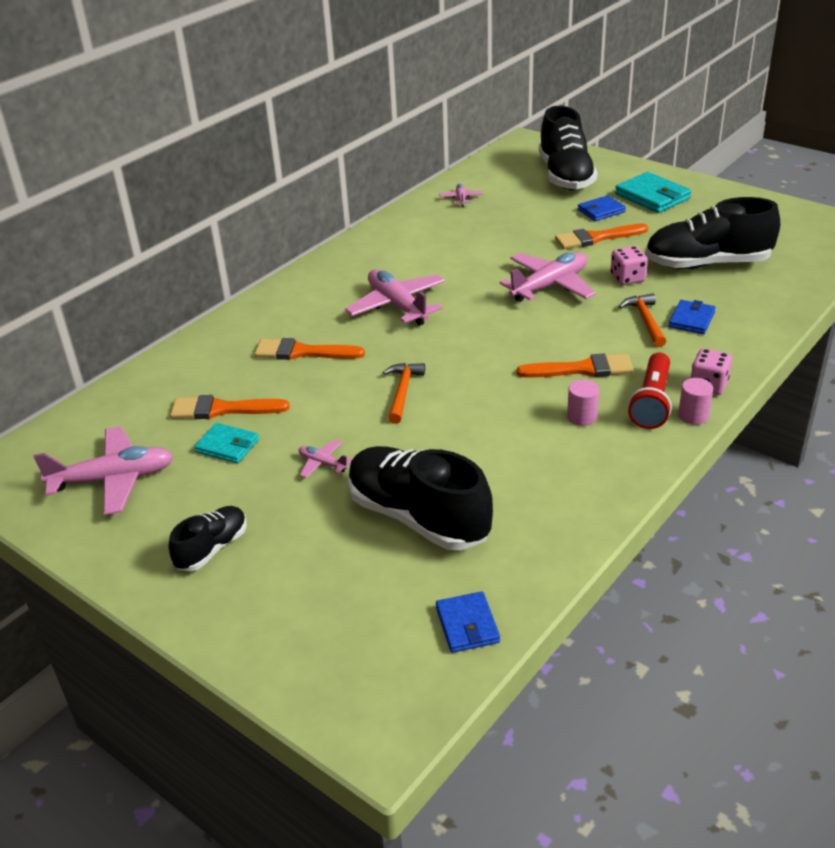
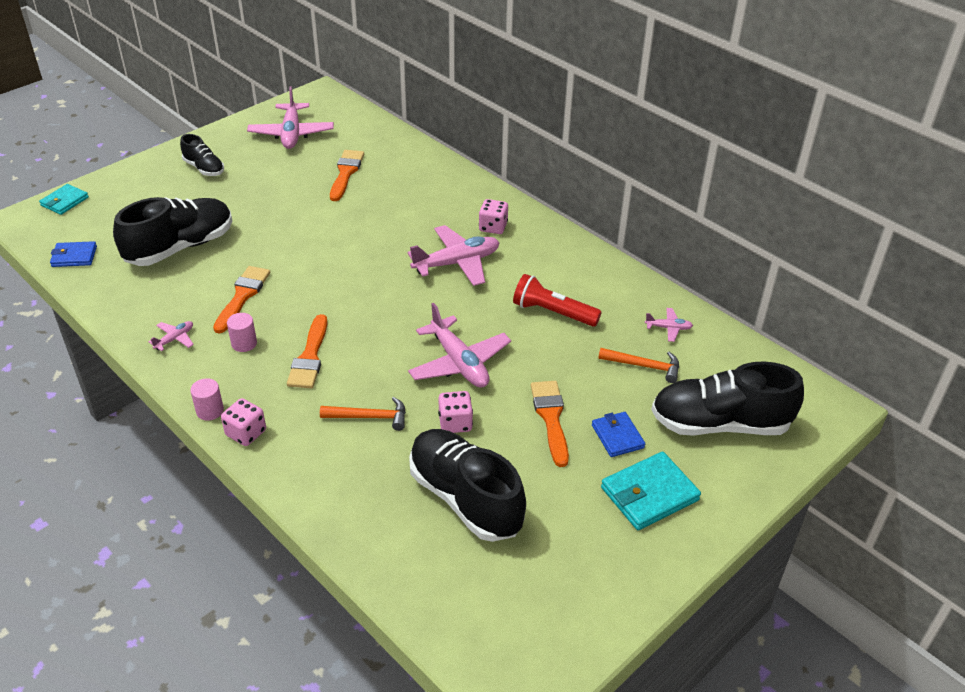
camera: 95 degrees right, 5 degrees up
turquoise wallet [194,423,259,463] -> turquoise wallet moved to [39,184,89,215]
orange brush [254,338,365,360] -> orange brush moved to [213,266,270,334]
pink plane [299,440,352,478] -> pink plane moved to [148,321,194,351]
orange hammer [383,363,425,424] -> orange hammer moved to [598,348,679,383]
red flashlight [628,353,672,429] -> red flashlight moved to [513,274,602,327]
black shoe [645,197,780,269] -> black shoe turned 45 degrees counterclockwise [409,429,526,542]
blue wallet [669,300,716,334] -> none
none -> pink dice [479,199,508,234]

